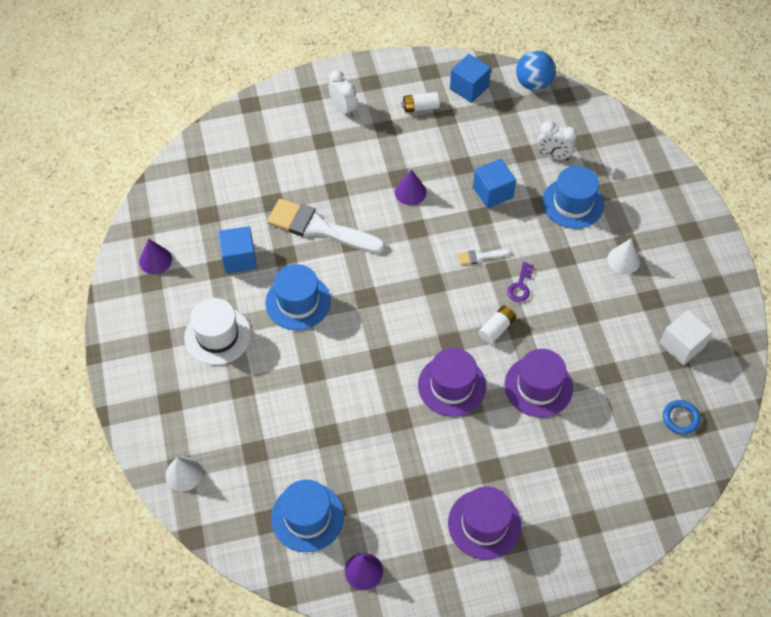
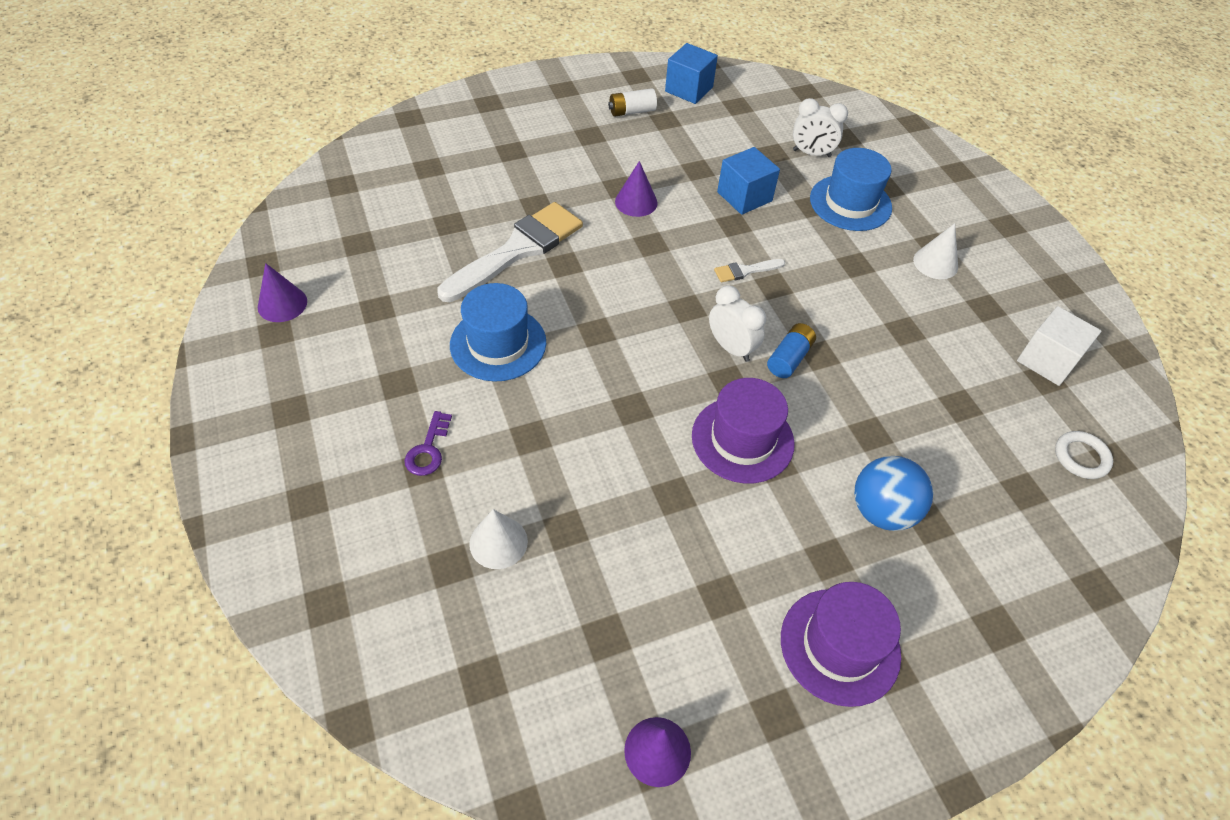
camera: 10 degrees left, 5 degrees down
white cone [166,457,202,491] -> white cone moved to [469,509,528,569]
white hat [184,298,251,365] -> none
blue cube [219,226,257,274] -> none
white brush [267,199,385,254] -> white brush turned 120 degrees clockwise [437,202,583,302]
blue hat [271,480,344,552] -> none
white clock [329,70,358,118] -> white clock moved to [709,285,766,362]
white battery [478,306,516,344] -> blue battery [767,323,816,378]
purple hat [505,349,573,417] -> none
purple key [507,262,534,302] -> purple key moved to [404,411,452,476]
blue ball [516,51,556,91] -> blue ball moved to [854,456,933,531]
blue ring [663,400,700,435] -> white ring [1055,431,1113,479]

